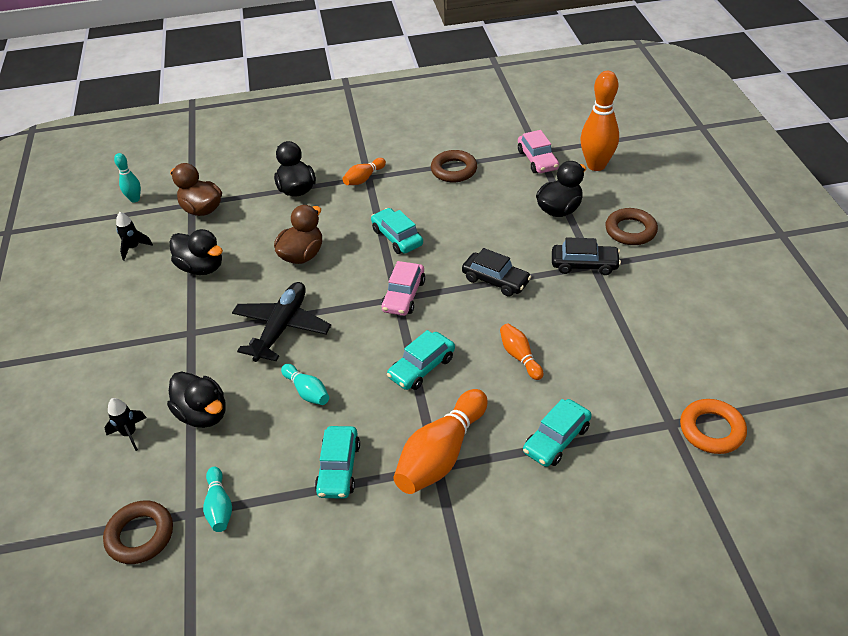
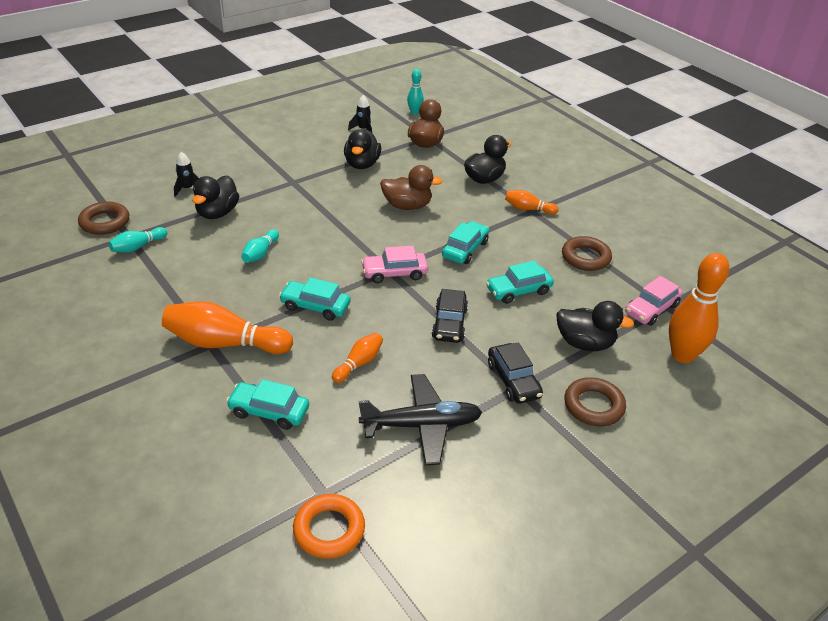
camera: 60 degrees right, 5 degrees down
black plane [232,282,331,362] -> black plane moved to [359,374,482,465]
turquoise car [315,426,360,499] -> turquoise car moved to [486,261,554,304]

